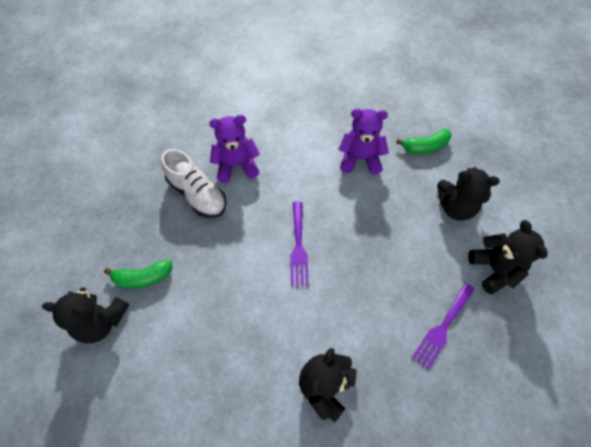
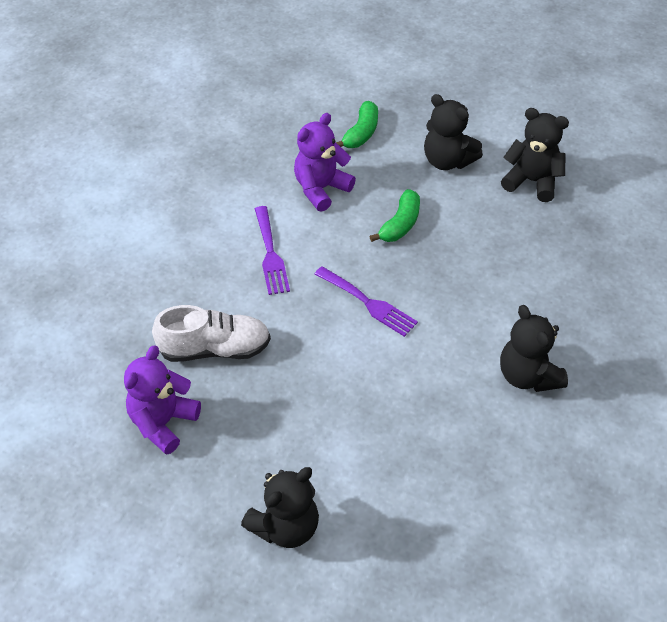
camera: 50 degrees left, 10 degrees down
green banana [104,259,172,288] -> green banana moved to [369,189,420,242]
purple teddy bear [209,115,260,183] -> purple teddy bear moved to [124,346,201,455]
purple fork [412,283,475,370] -> purple fork moved to [255,206,290,295]
black teddy bear [437,167,500,221] -> black teddy bear turned 75 degrees clockwise [424,94,483,170]

